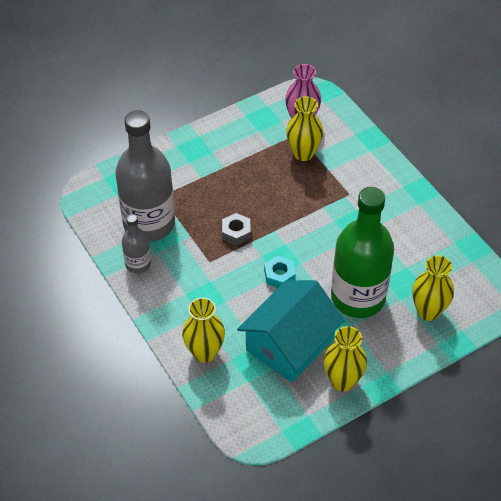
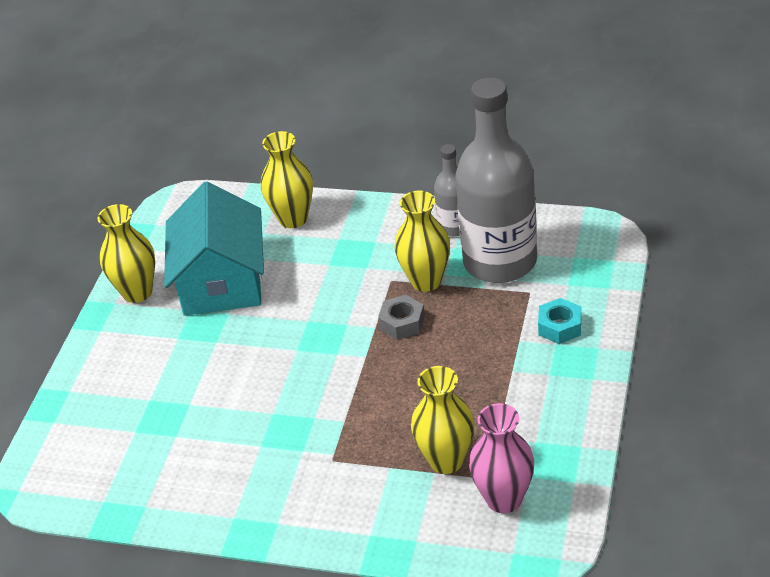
camera: 140 degrees right, 10 degrees down
turquoise nut [264,255,296,288] -> turquoise nut moved to [538,298,581,344]
green bottle [331,187,394,318] -> none
yellow vase [412,255,454,321] -> yellow vase moved to [394,191,450,292]

